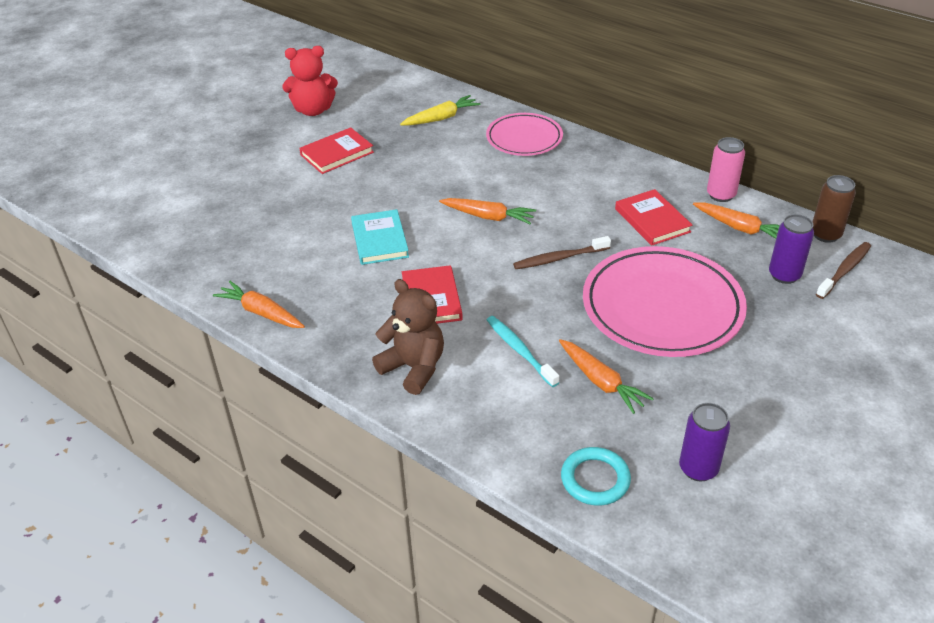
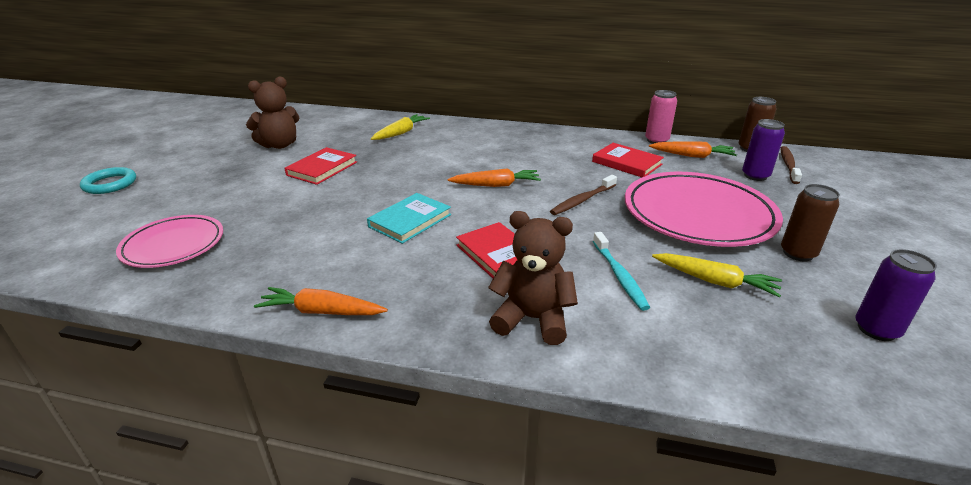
camera: 25 degrees left, 10 degrees down
red teddy bear [282,46,338,116] -> brown teddy bear [246,76,299,149]
turquoise book [351,209,409,265] -> turquoise book turned 75 degrees clockwise [367,193,451,244]
pink plate [486,113,563,156] -> pink plate moved to [116,215,223,268]
turquoise toothbrush [487,316,559,387] -> turquoise toothbrush turned 135 degrees counterclockwise [593,232,650,311]
orange carrot [559,339,654,414] -> yellow carrot [652,253,782,298]
turquoise ring [561,447,631,506] -> turquoise ring moved to [80,167,136,194]
none -> brown can [781,184,840,261]

